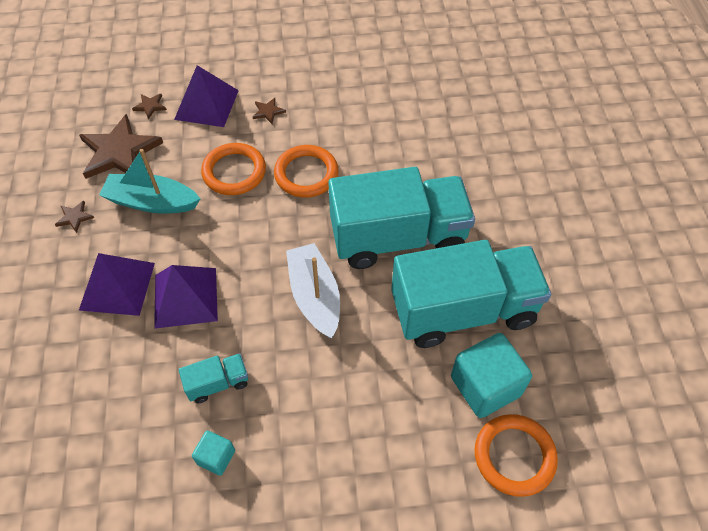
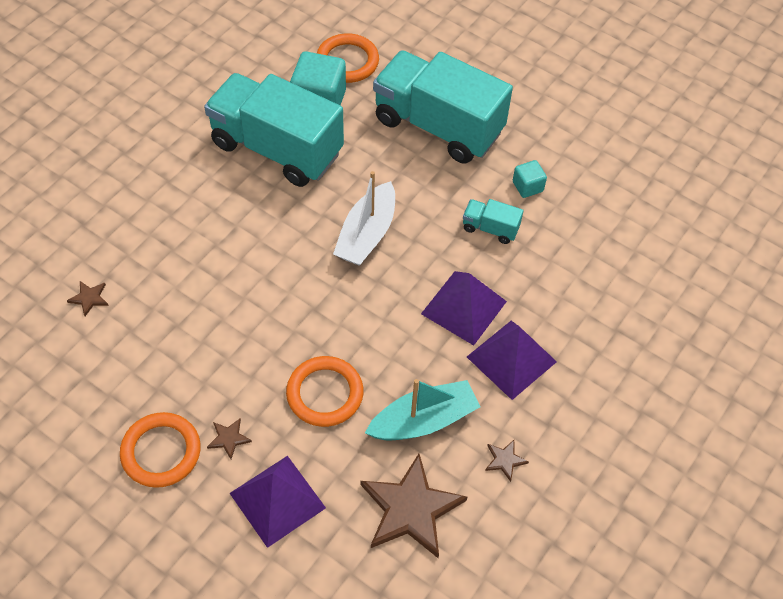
camera: 140 degrees left, 0 degrees up
turquoise boat [99,149,200,214] -> turquoise boat turned 75 degrees counterclockwise [365,379,481,440]
brown star [132,94,167,119] -> brown star moved to [67,281,109,316]
orange ring [274,145,338,198] -> orange ring moved to [120,412,201,488]
turquoise truck [328,167,475,269] -> turquoise truck moved to [373,51,513,163]

